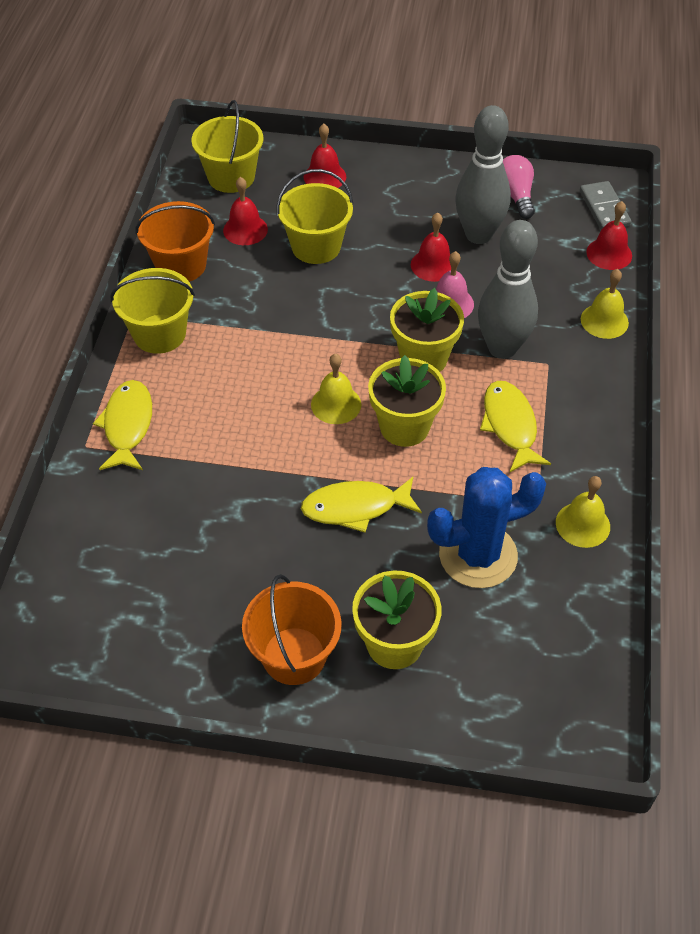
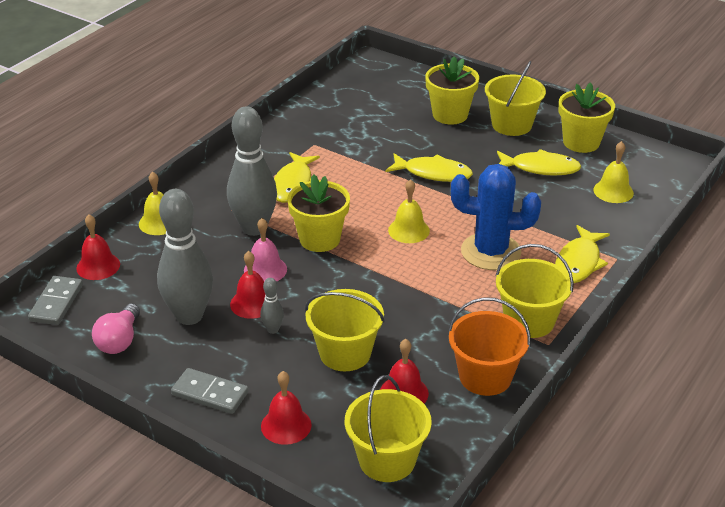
camera: 155 degrees left, 15 degrees down
orange bucket [242,574,342,685] -> yellow bucket [485,61,546,136]
yellow flower pot [368,355,446,447] -> yellow flower pot moved to [559,82,615,153]
blue cactus [427,467,546,588] -> blue cactus moved to [451,164,541,270]
yellow bell [556,476,610,548] -> yellow bell moved to [593,141,634,203]
none -> grey domino [171,368,249,414]
none -> grey bowling pin [260,278,284,334]
none -> yellow fish [497,149,582,176]

